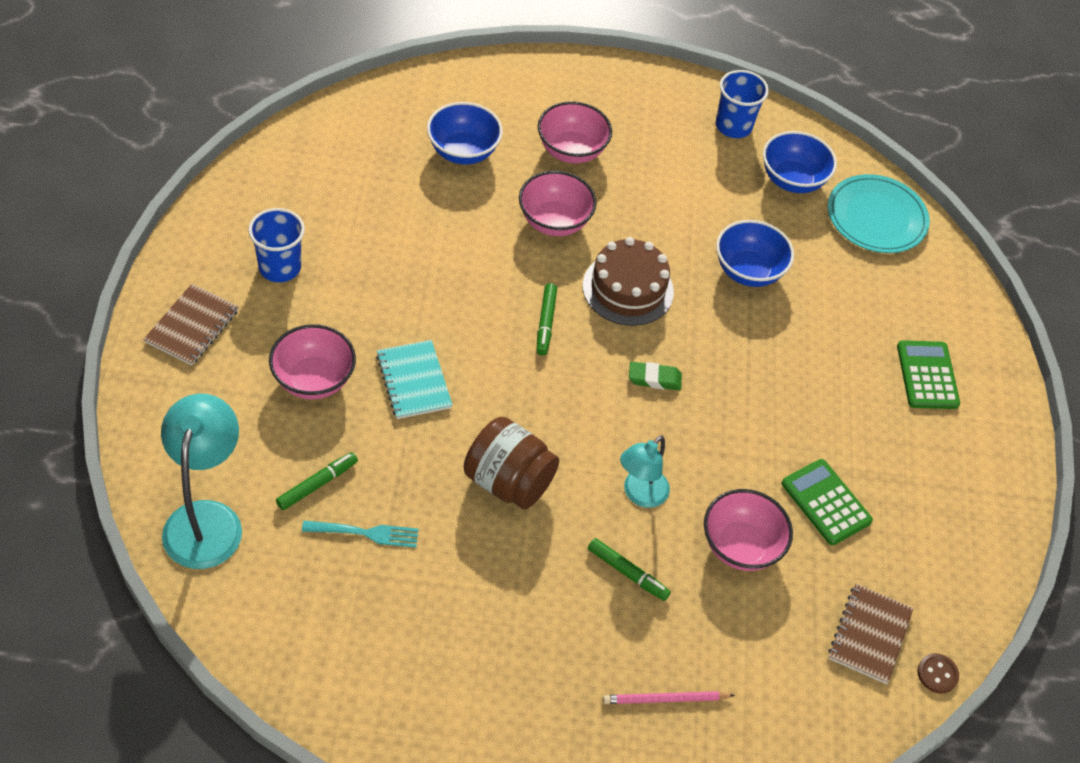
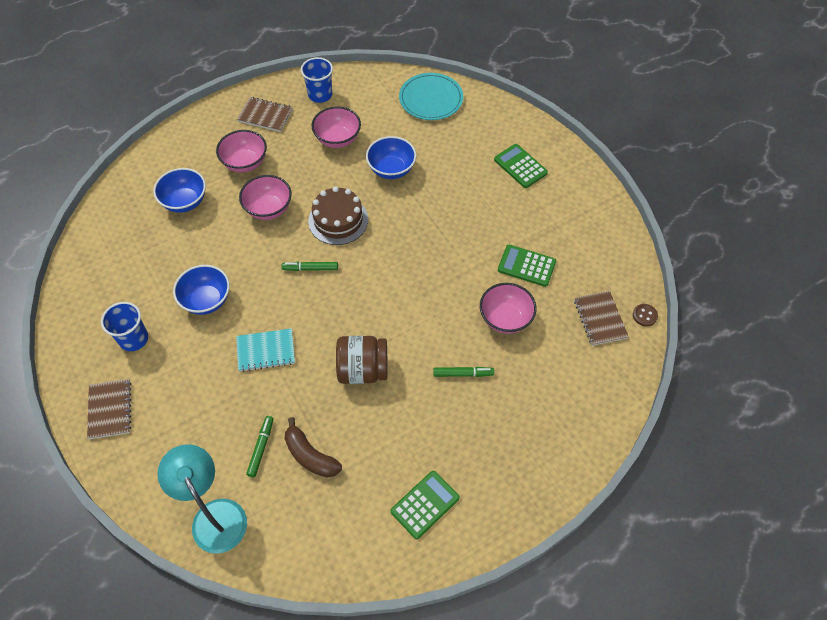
camera: 30 degrees left, 5 degrees up
pink bowl [269,324,356,399] -> pink bowl moved to [312,106,361,148]
turquoise fork [302,520,419,548] -> brown banana [285,417,342,478]
turquoise notebook [376,340,453,419] -> turquoise notebook turned 45 degrees counterclockwise [236,328,295,372]
green marker [536,283,557,355] -> green marker turned 120 degrees clockwise [282,262,338,271]
pink pencil [603,691,735,704] -> none
turquoise lamp [620,435,670,508] -> none
green eraser [629,362,682,390] -> none
blue bowl [763,131,837,193] -> blue bowl moved to [173,265,230,315]
none -> brown notebook [237,97,293,132]
none -> green calculator [391,471,460,539]

